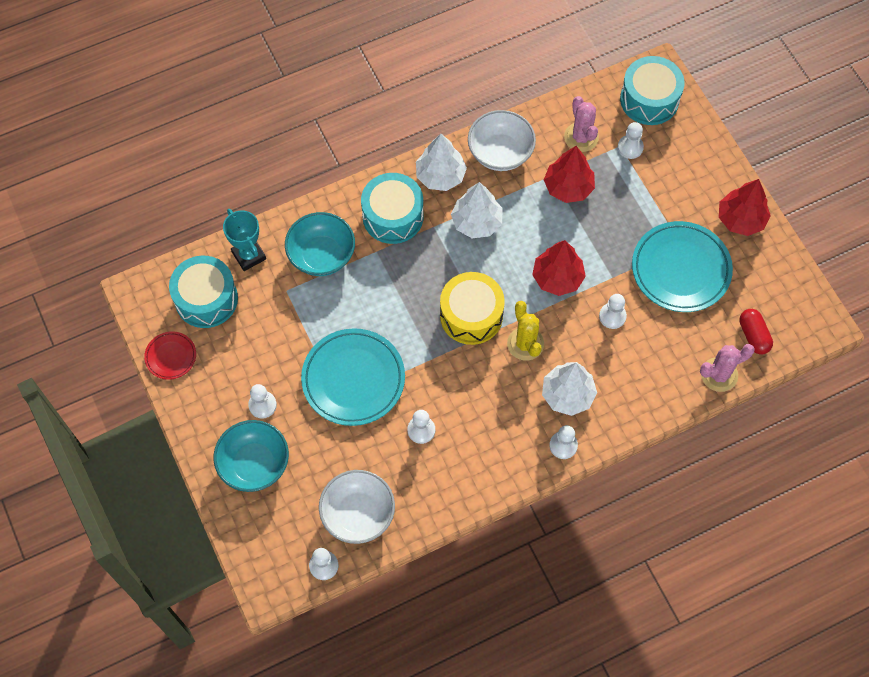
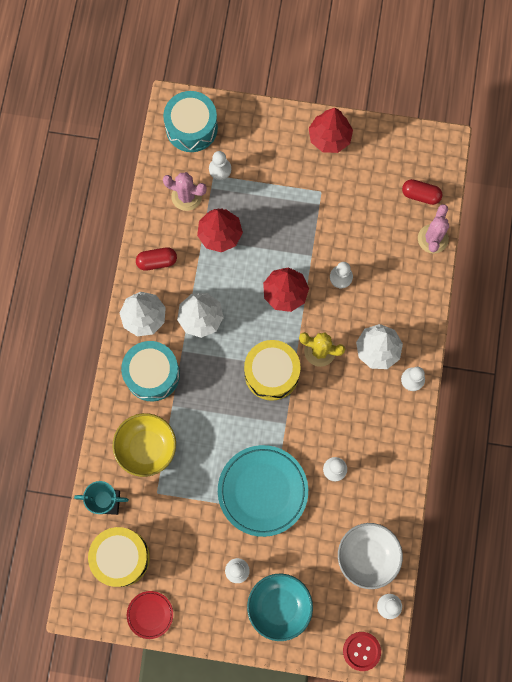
camera: 55 degrees left, 10 degrees up
turquoise drum [169,256,238,328] -> yellow drum [88,527,150,587]
turquoise bowl [285,212,355,276] -> yellow bowl [113,413,176,477]
white bowl [468,110,536,171] -> red capsule [136,247,177,271]
turquoise plate [632,221,733,312] -> none
none -> red button [343,632,381,671]

